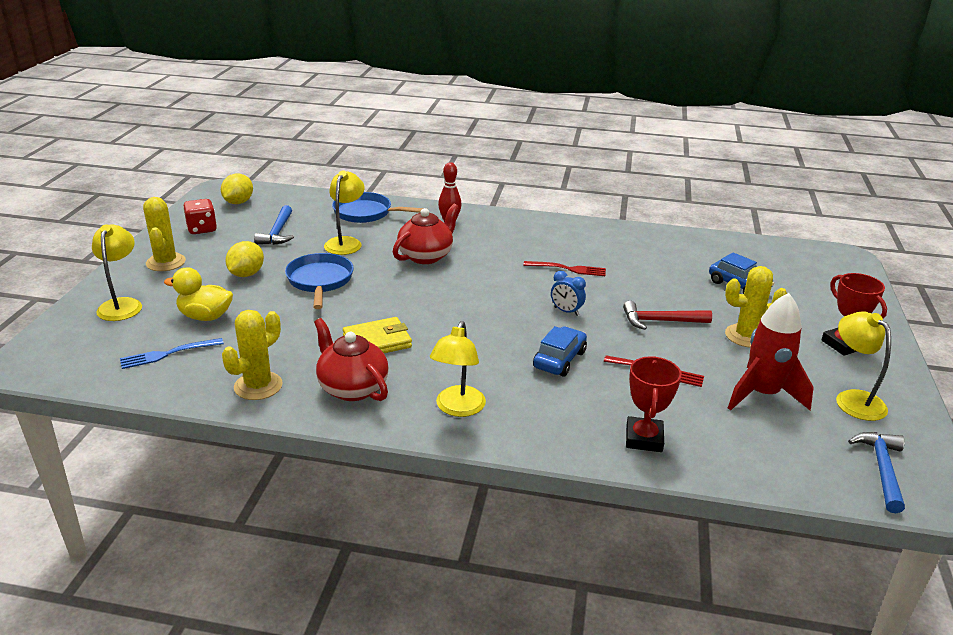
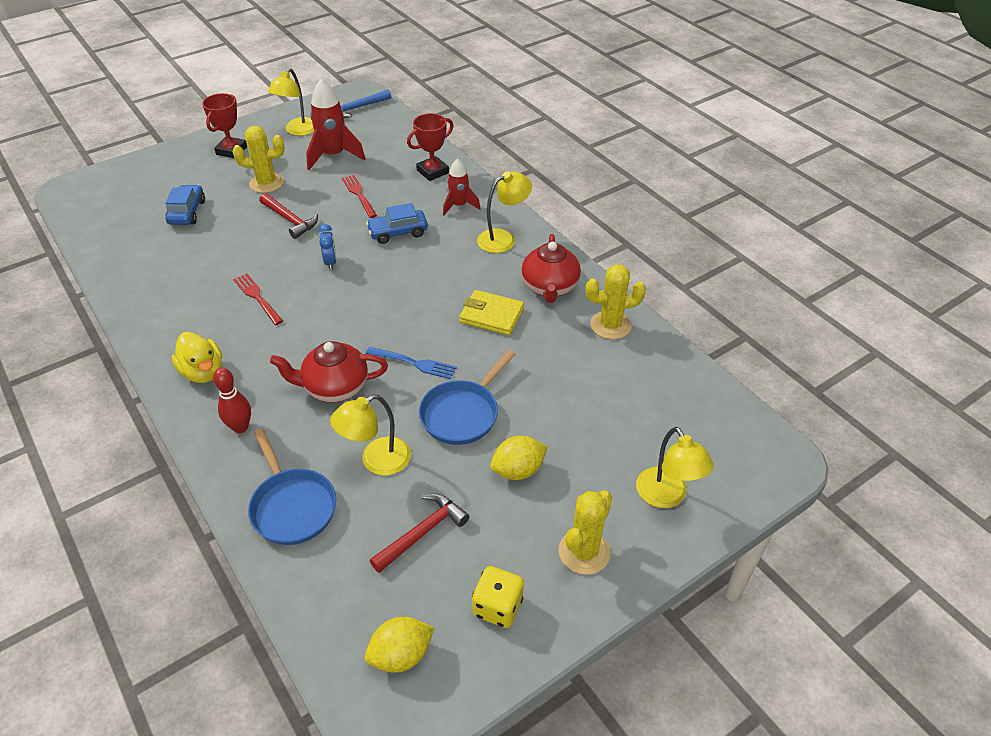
camera: 135 degrees left, 15 degrees up
yellow lamp [92,224,142,321] -> yellow lamp turned 60 degrees counterclockwise [636,427,714,508]
blue fork [120,338,224,369] -> blue fork moved to [366,347,457,379]
yellow duck [164,267,233,321] -> yellow duck moved to [172,332,222,383]
red dice [183,199,217,234] -> yellow dice [472,566,524,628]
blue hammer [254,205,294,245] -> red hammer [370,493,469,573]
yellow cactus [725,266,787,347] -> yellow cactus turned 45 degrees counterclockwise [233,126,285,193]
none -> red rocket [443,158,480,215]

